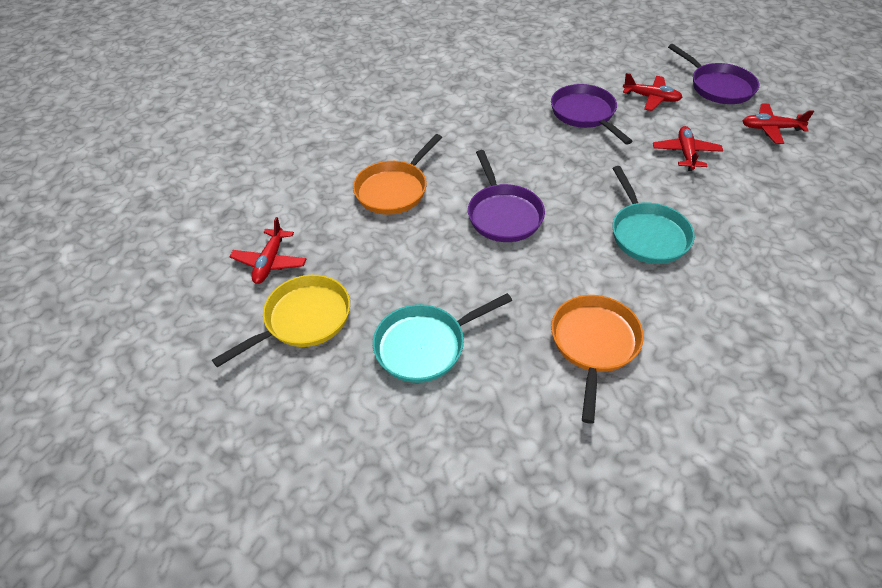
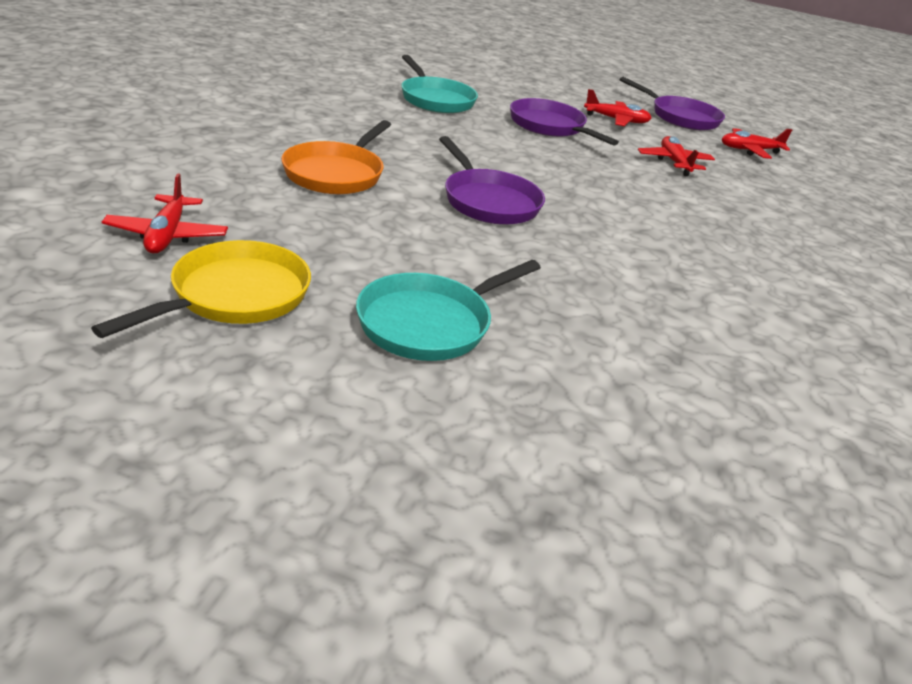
camera: 20 degrees left, 15 degrees down
orange pan [551,295,644,424] -> none
turquoise pan [612,166,695,264] -> turquoise pan moved to [401,55,478,113]

